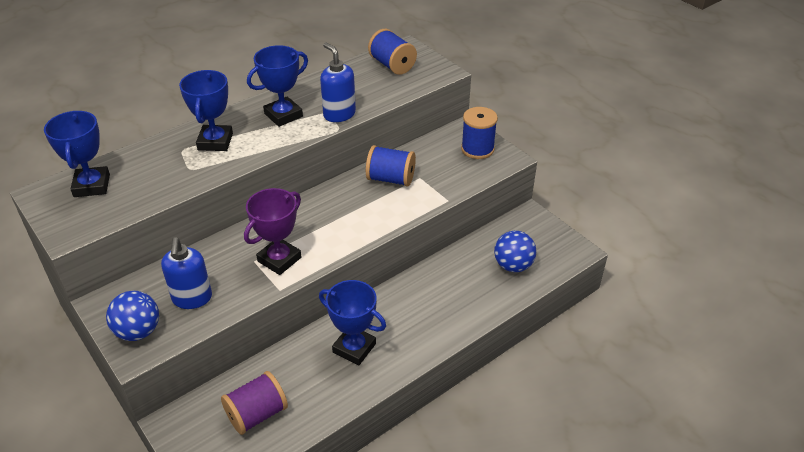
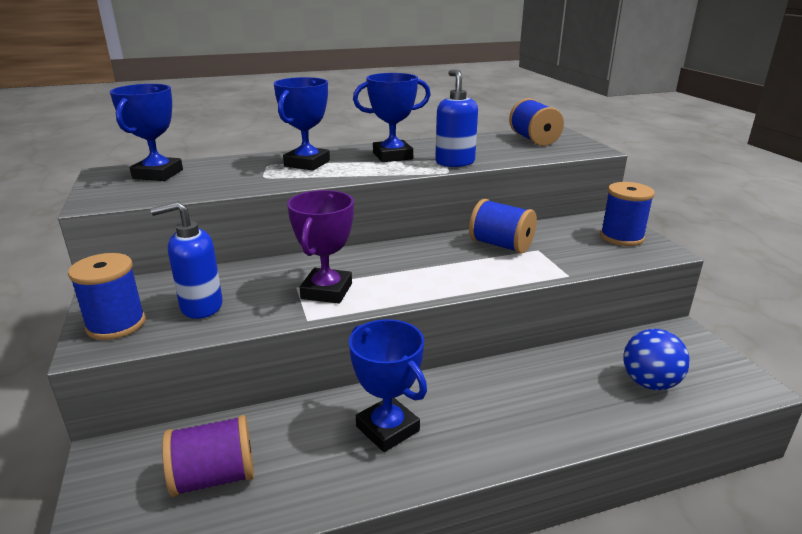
camera: 20 degrees right, 15 degrees down
blue ball [106,291,159,341] -> blue spool [68,253,146,340]
blue soap dispenser [161,237,212,309] -> blue soap dispenser turned 60 degrees clockwise [150,201,223,319]
purple trophy [244,188,301,275] -> purple trophy turned 45 degrees counterclockwise [287,190,354,304]

